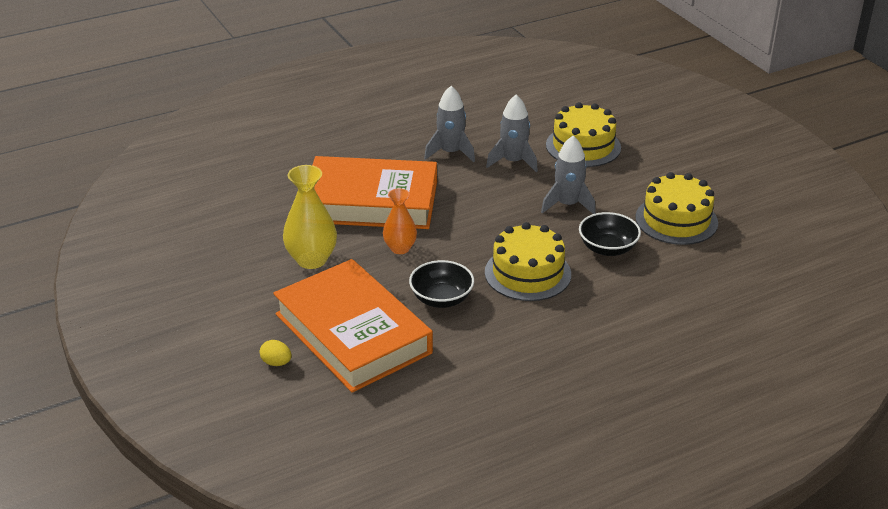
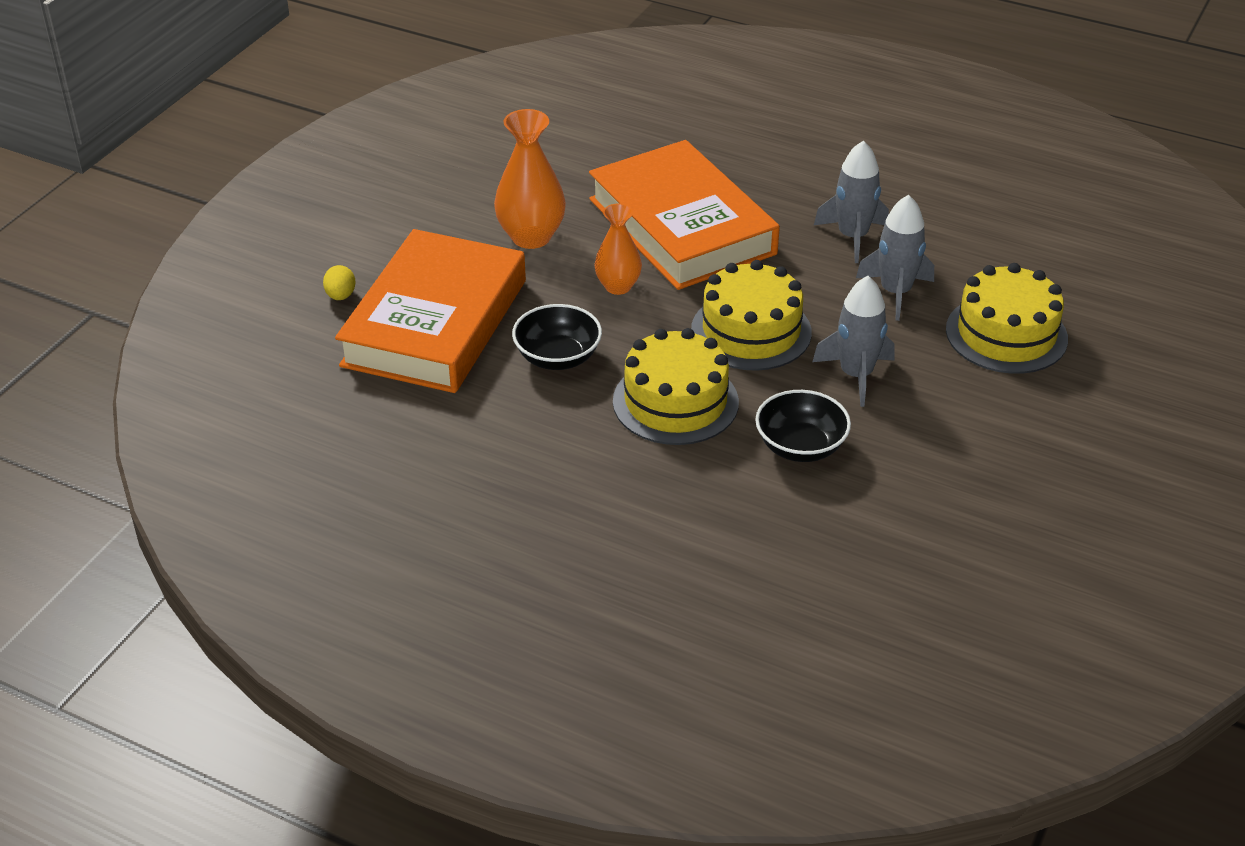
camera: 55 degrees right, 5 degrees up
yellow vase [283,165,337,269] -> orange vase [494,109,566,249]
yellow cake [635,172,718,245] -> yellow cake moved to [691,260,812,371]

